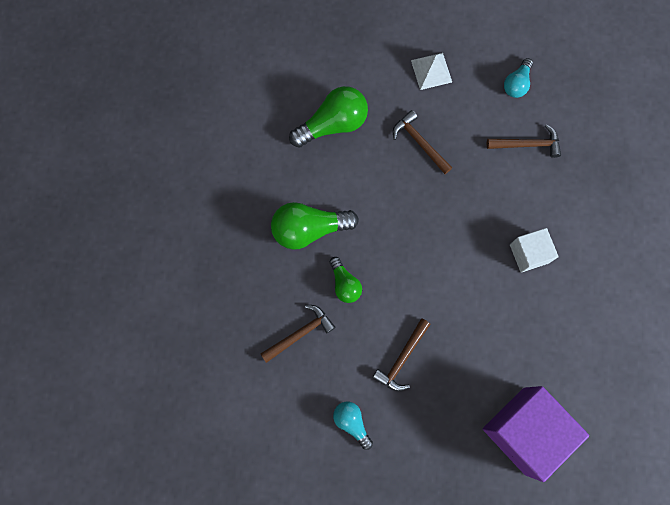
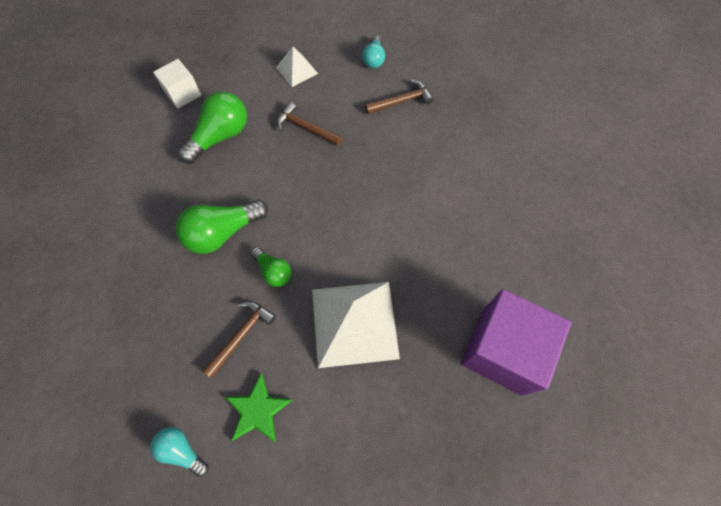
camera: 20 degrees left, 10 degrees down
turquoise light bulb [333,402,373,450] -> turquoise light bulb moved to [150,427,208,477]
brown hammer [372,318,431,391] -> white pyramid [312,282,400,368]
white cube [510,228,559,273] -> white cube moved to [153,59,201,109]
none -> green star [225,373,292,442]

